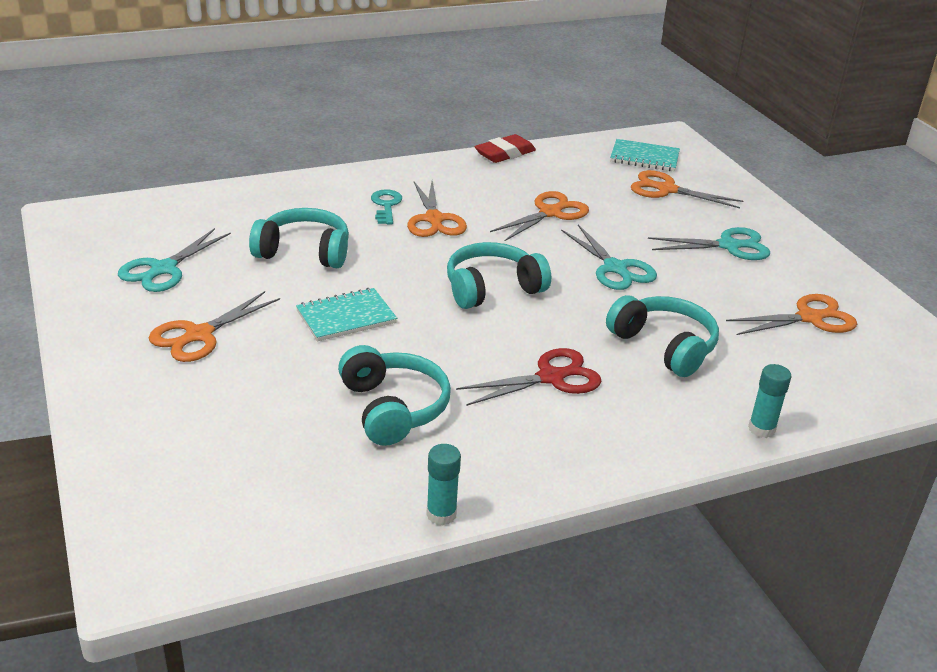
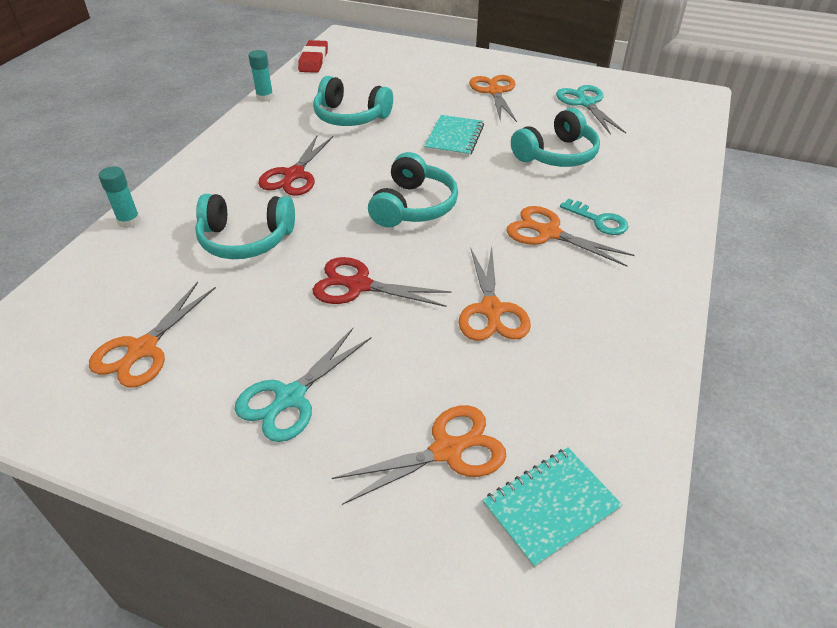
camera: 135 degrees right, 10 degrees up
red eraser [475,134,536,163] -> red eraser moved to [298,40,328,73]
turquoise scissors [561,225,657,290] -> red scissors [312,257,452,307]

